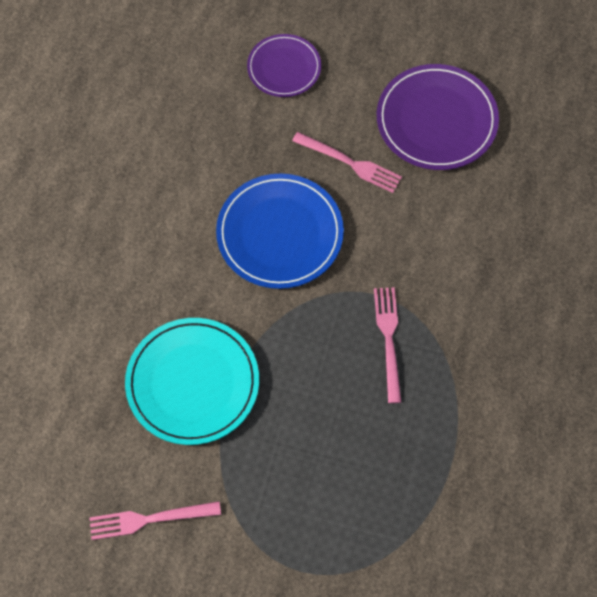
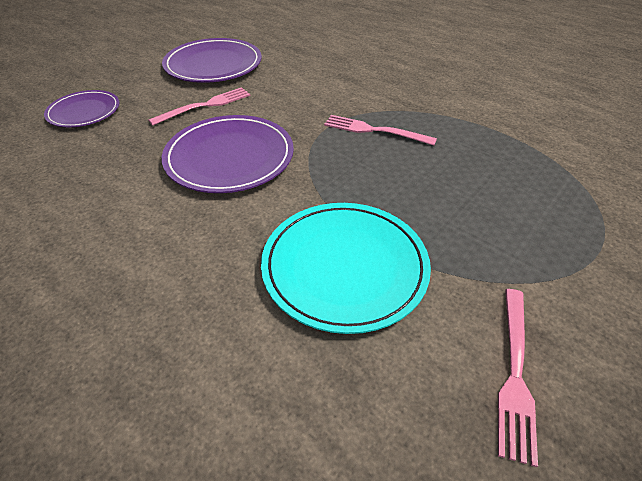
camera: 65 degrees left, 20 degrees down
blue plate [216,174,344,289] -> purple plate [162,115,294,193]

